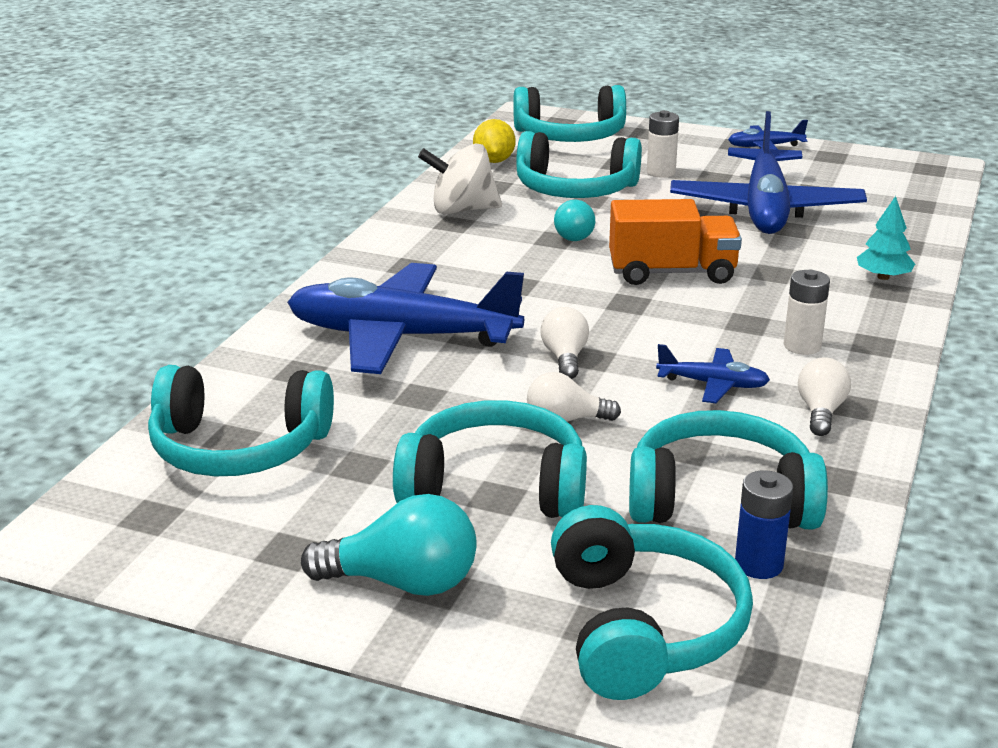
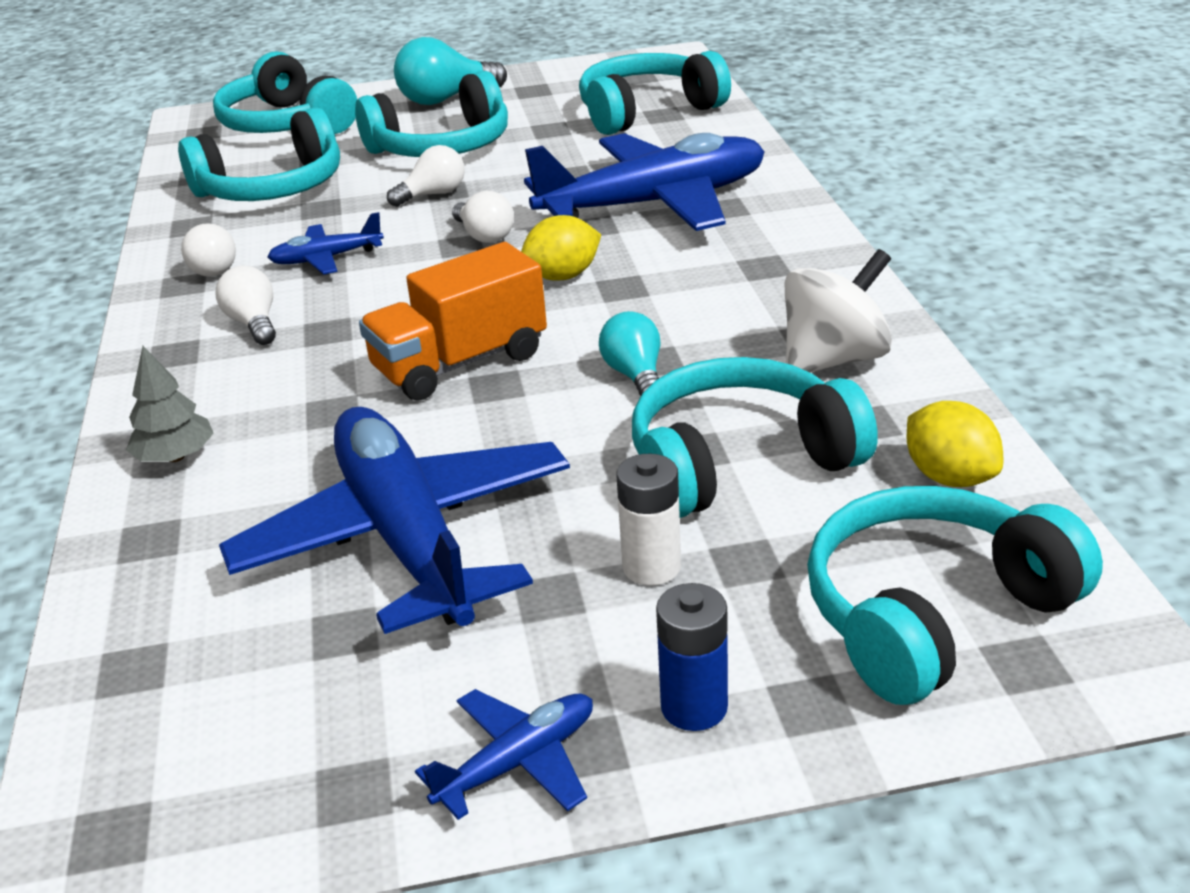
camera: 150 degrees right, 5 degrees up
blue battery [735,470,793,579] -> blue battery moved to [656,583,728,731]
white battery [784,270,830,355] -> white light bulb [216,266,276,345]
turquoise tree [857,196,915,280] -> grey tree [126,346,214,462]
none -> yellow lemon [521,215,601,281]

